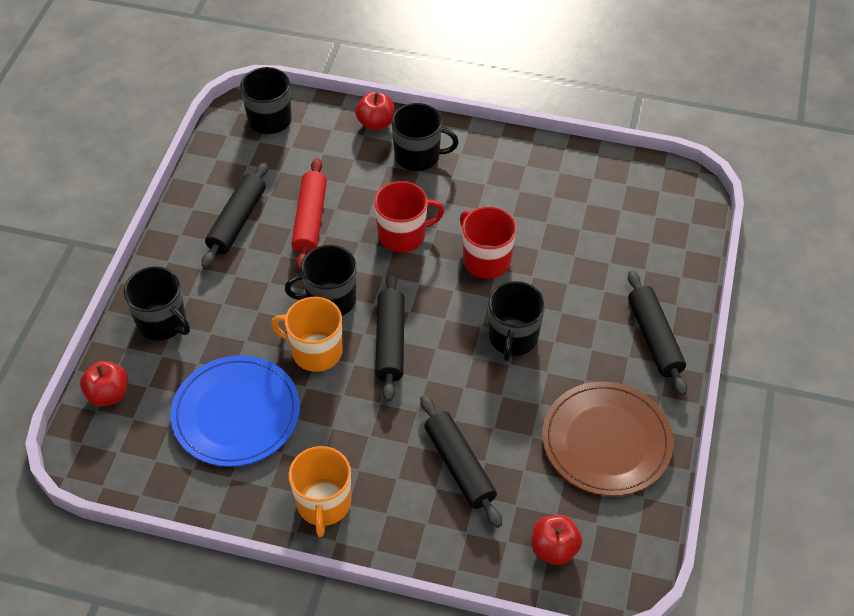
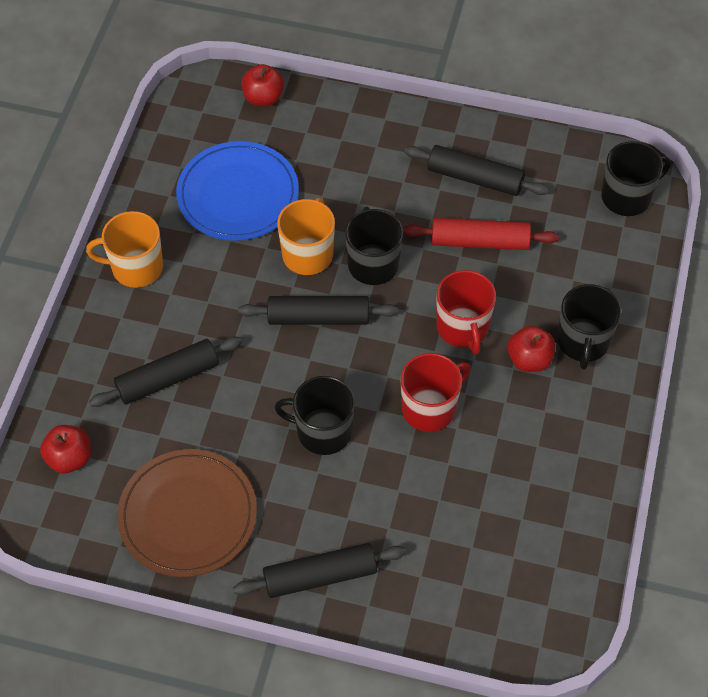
camera: 90 degrees right, 5 degrees up
black mug [124,266,190,340] -> none
red apple [355,92,395,131] -> red apple moved to [507,326,556,372]

